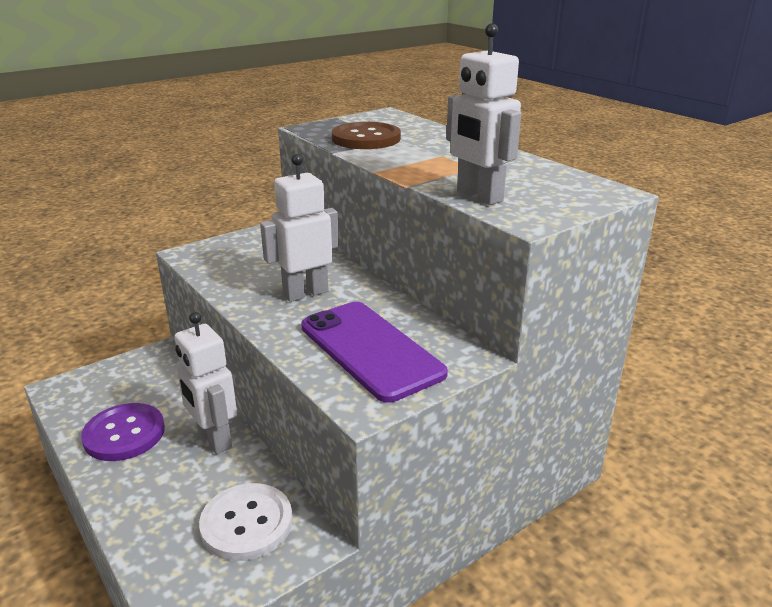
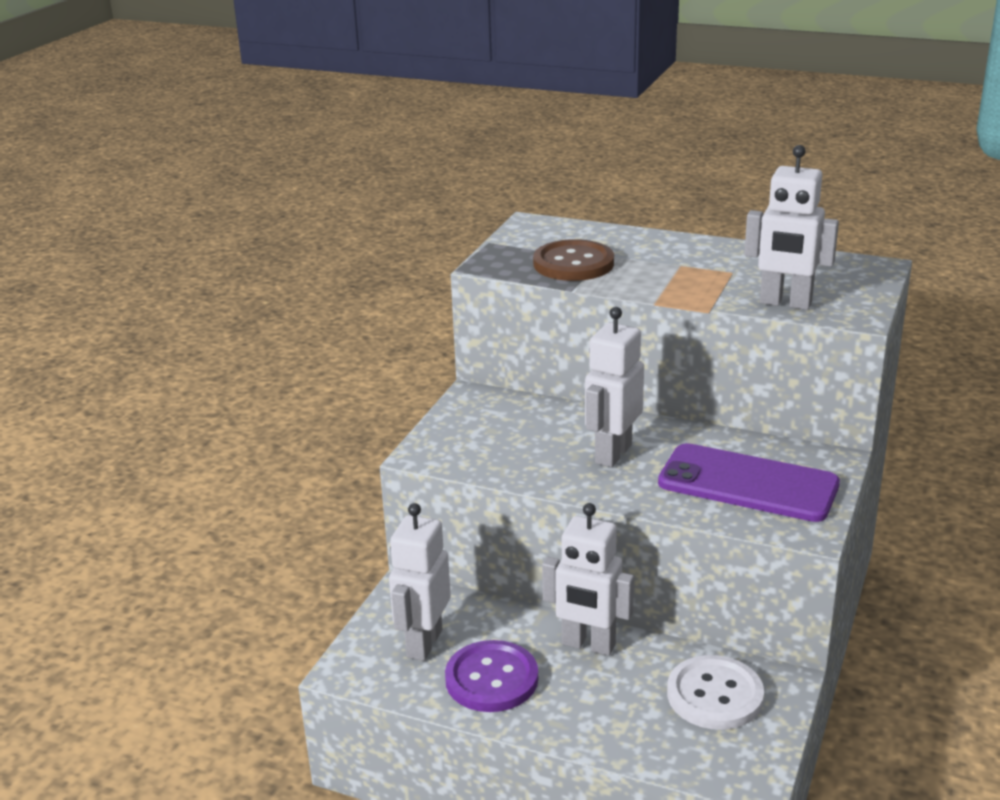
camera: 30 degrees left, 0 degrees up
none -> white robot [389,503,451,661]

